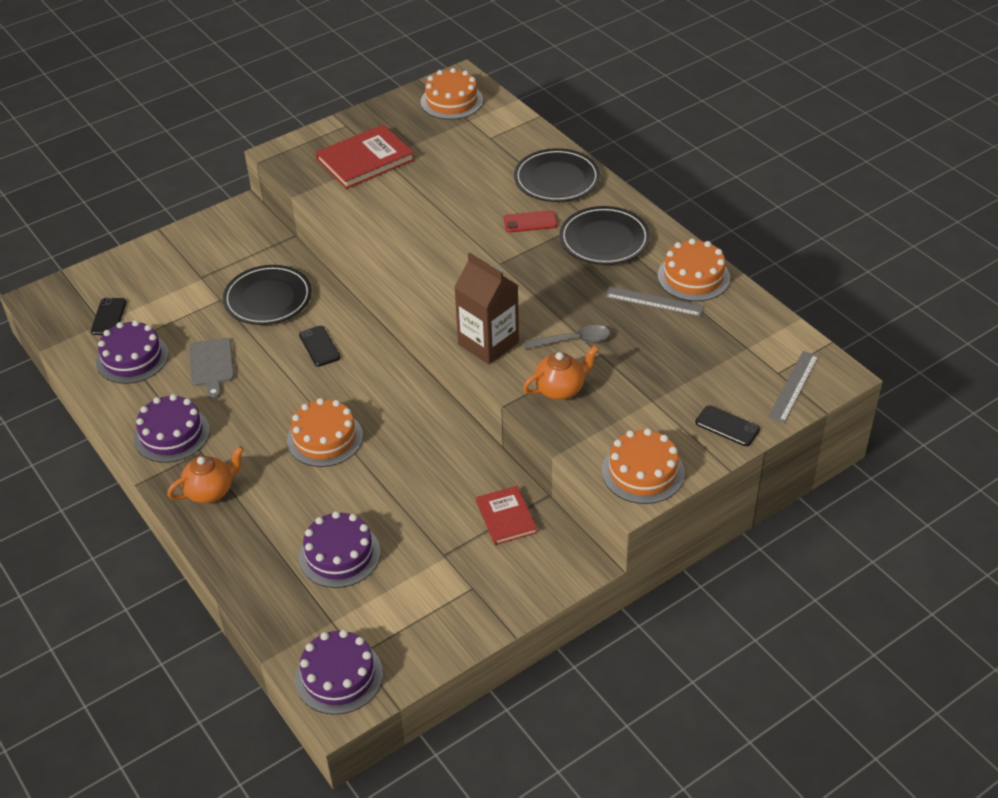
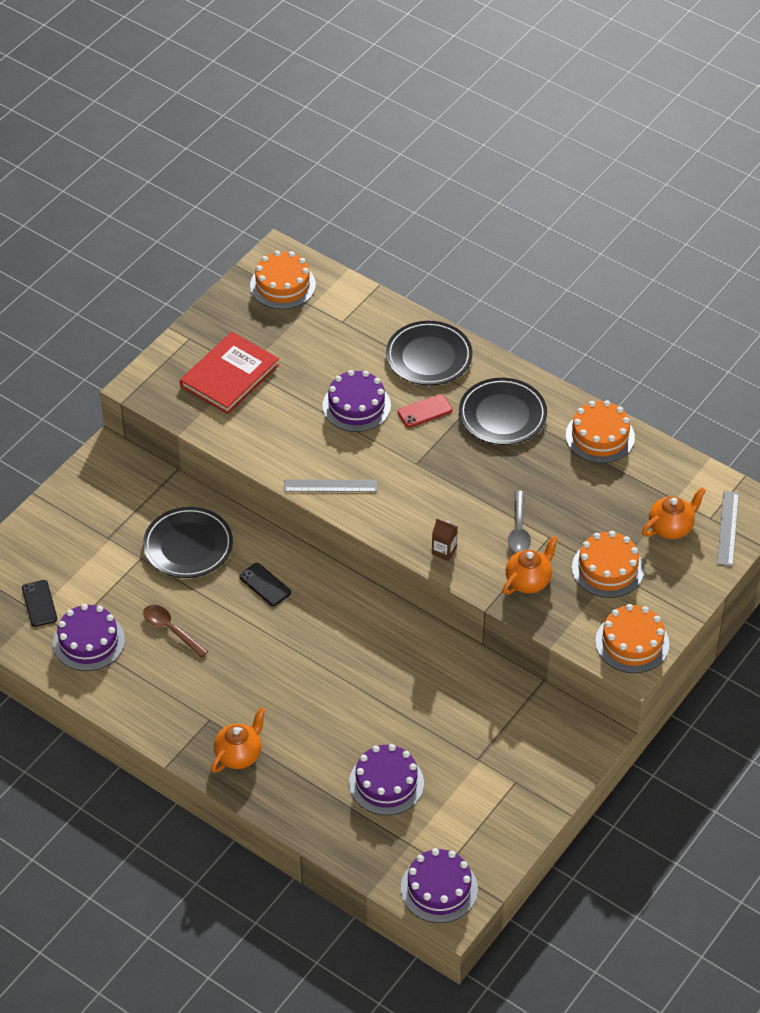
camera: 20 degrees left, 5 degrees up
purple cake [134,394,210,463] -> purple cake moved to [322,370,391,432]
grey cutting board [189,338,234,399] -> brown spoon [143,605,208,658]
orange cake [287,398,363,467] -> orange cake moved to [572,531,644,598]
brown carton [454,253,519,364] -> brown carton [432,519,458,561], size x0.46
red book [476,486,537,545] -> none
grey spoon [523,325,610,349] -> grey spoon turned 120 degrees clockwise [508,491,531,553]
grey ruler [605,287,704,317] -> grey ruler moved to [284,479,377,492]
black phone [695,405,760,446] -> none
none -> orange teapot [642,487,706,539]

